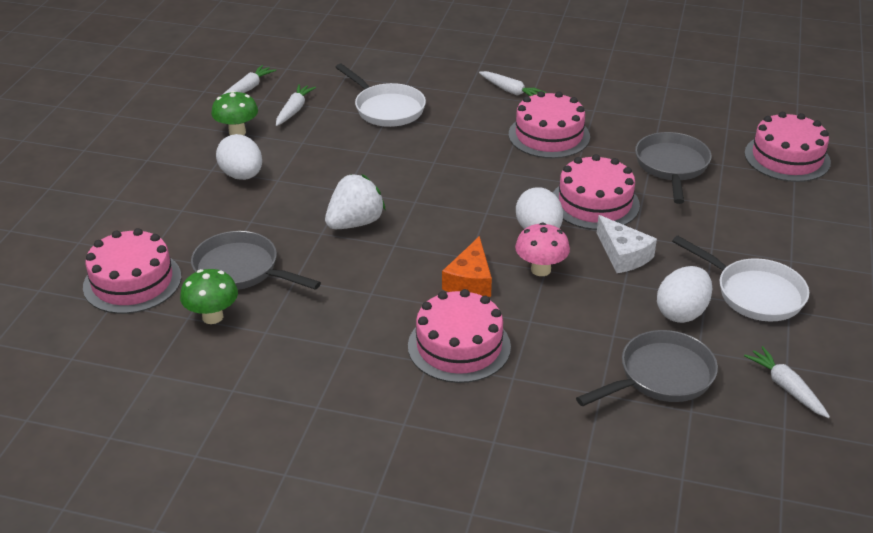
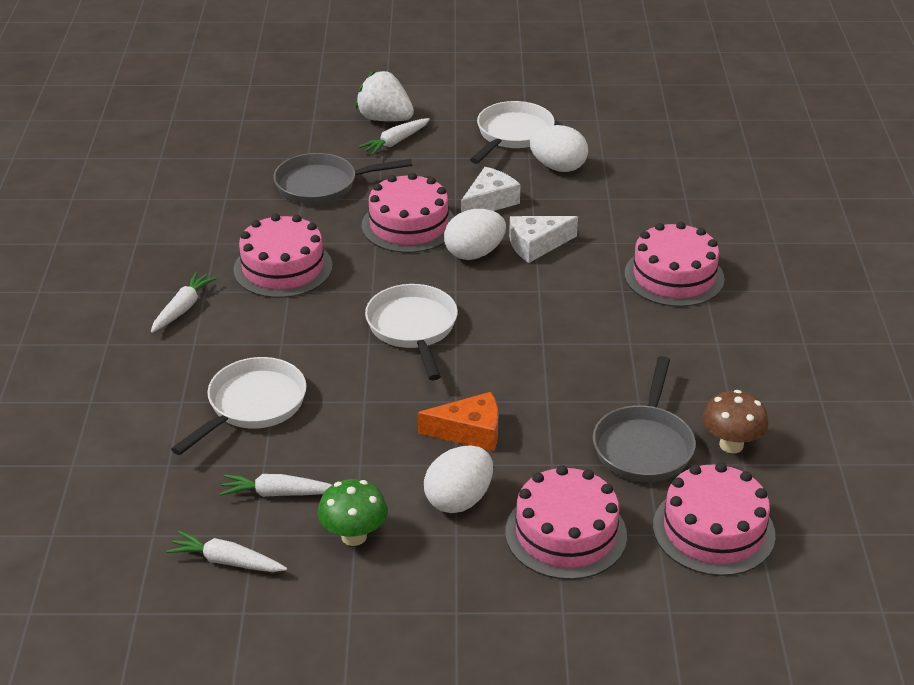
camera: 105 degrees left, 0 degrees up
green mushroom [180,269,238,324] -> brown mushroom [703,390,769,454]
white strawberry [325,174,386,229] -> white strawberry moved to [356,71,414,121]
orange cheese [442,236,492,297] -> orange cheese moved to [418,392,498,451]
pink mushroom [515,223,570,276] -> white cheese [509,216,578,263]
grey pan [576,330,718,406] -> none
pink cake [744,112,831,182] -> pink cake moved to [505,465,627,580]
white carrot [744,346,830,418] -> white carrot moved to [358,118,430,155]
none -> white pan [365,284,458,380]

